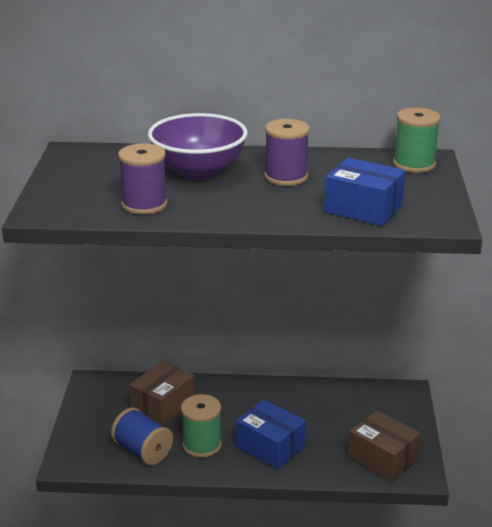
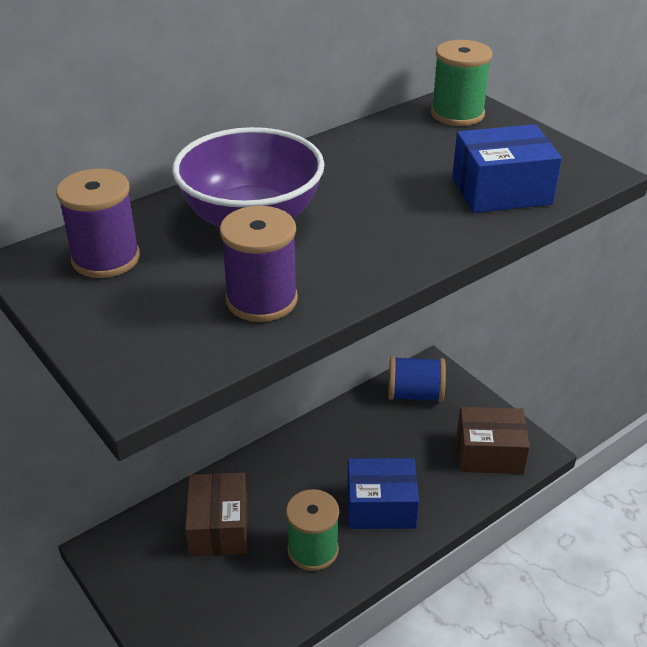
camera: 40 degrees left, 10 degrees up
blue spool [111,408,173,465] -> blue spool moved to [388,356,446,402]
purple spool [265,119,310,186] -> purple spool moved to [56,169,140,278]

